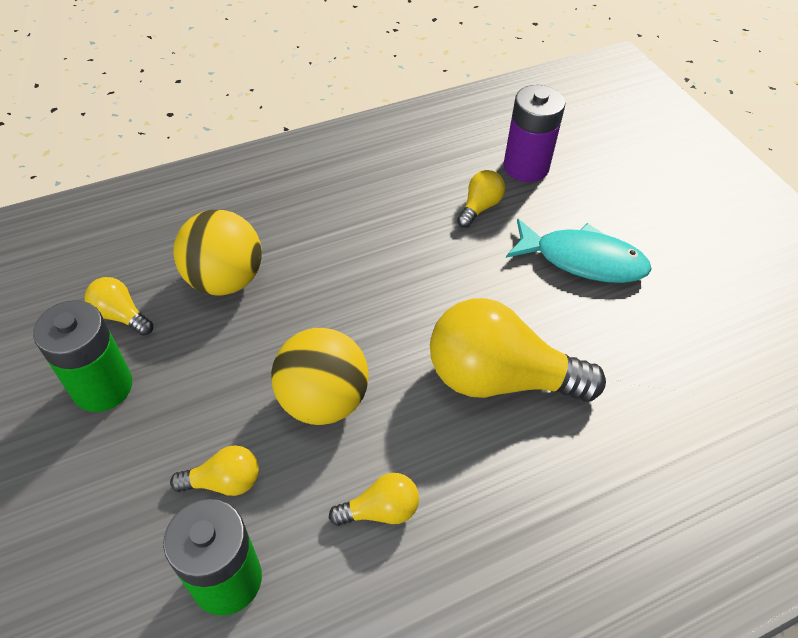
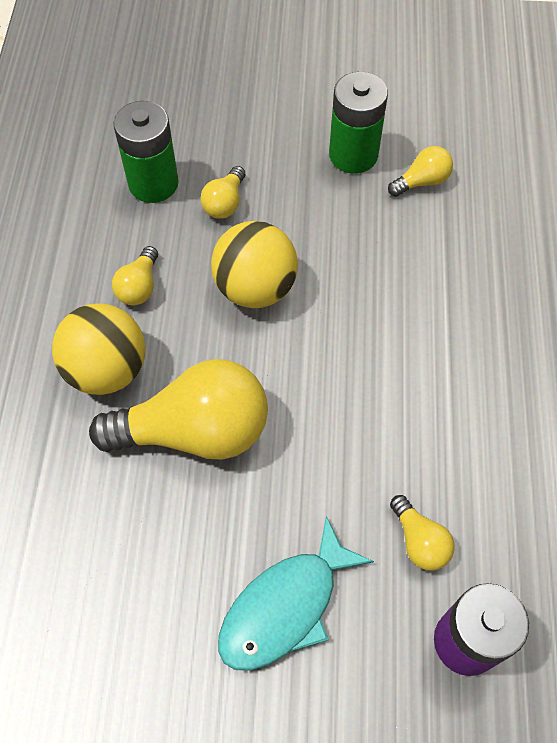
camera: 120 degrees right, 10 degrees up
yellow ball [173,210,262,295] -> yellow ball moved to [52,303,145,395]
yellow light bulb [430,298,606,402] -> yellow light bulb turned 45 degrees clockwise [89,359,268,459]

